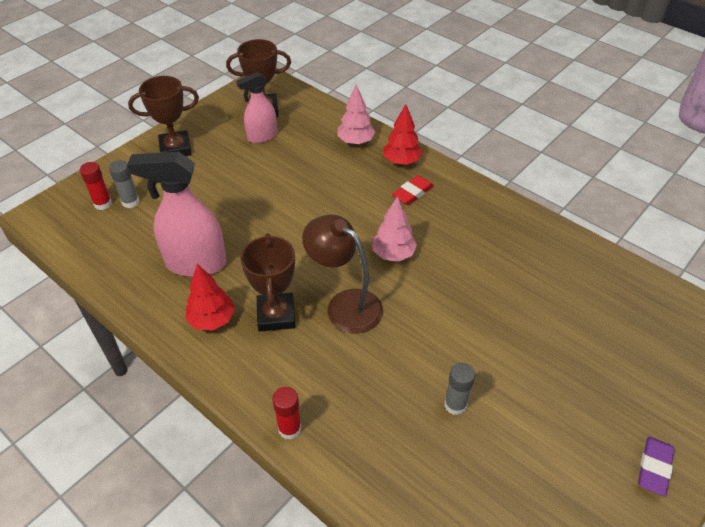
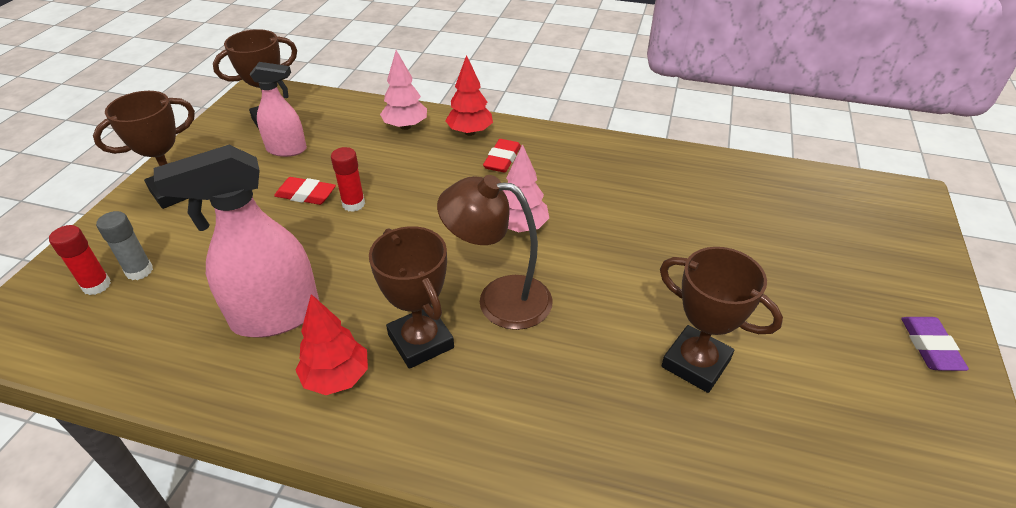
camera: 25 degrees left, 5 degrees down
pink spray bottle [236,72,277,143] -> pink spray bottle turned 120 degrees counterclockwise [250,62,307,157]
red glue stick [272,387,302,440] -> red glue stick moved to [331,147,365,212]
grey glue stick [444,363,475,415] -> brown trophy [660,247,783,393]
none -> red eraser [274,177,336,205]

